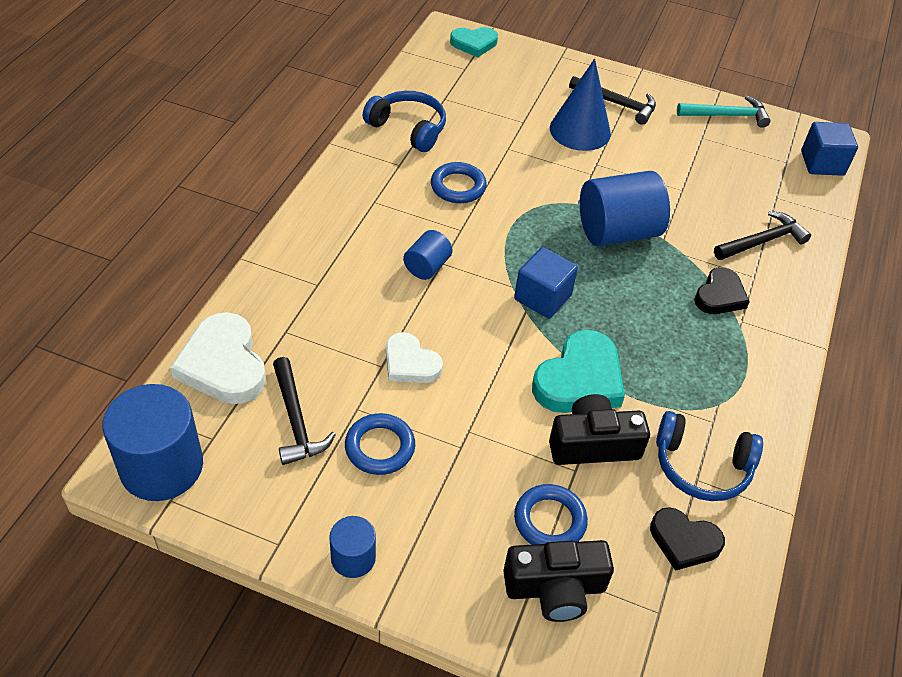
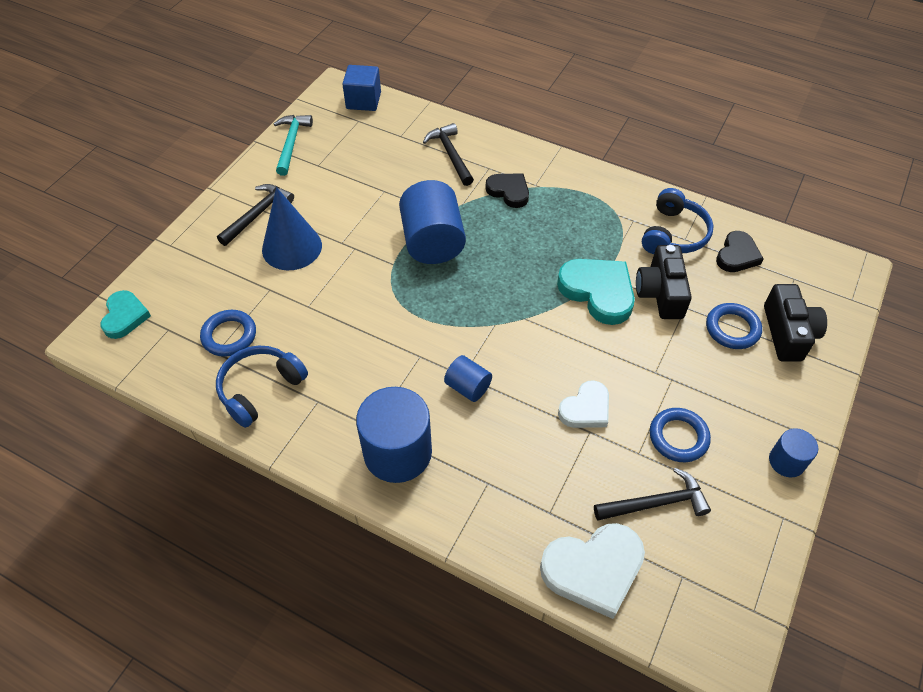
camera: 80 degrees left, 5 degrees up
blue cylinder [102,384,203,501] -> blue cylinder moved to [356,387,432,483]
blue ring [431,162,487,203] -> blue ring moved to [200,310,256,357]
blue cube [514,247,578,319] -> none

